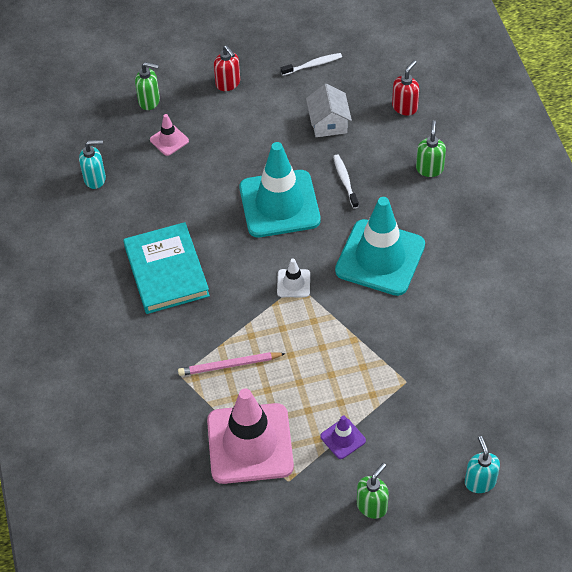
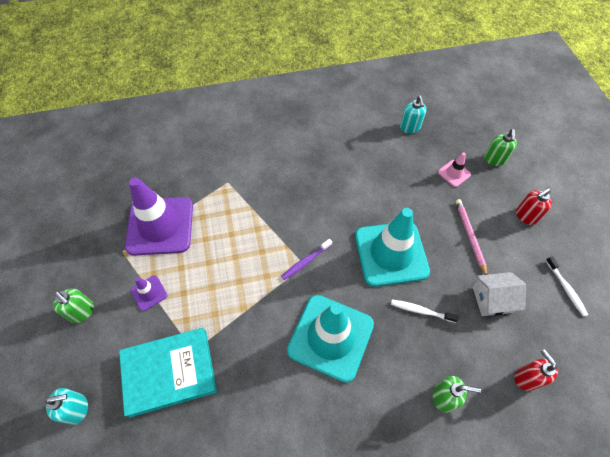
camera: 90 degrees right, 5 degrees up
turquoise book [123,222,210,314] -> turquoise book moved to [119,328,217,418]
pink pencil [178,352,286,376] -> pink pencil moved to [456,199,487,275]
pink traffic cone [207,388,294,484] -> purple traffic cone [125,177,193,256]
white traffic cone [277,258,310,297] -> purple toothbrush [281,239,332,280]
white toothbrush [333,155,359,209] -> white toothbrush turned 150 degrees counterclockwise [391,299,459,323]
red soap dispenser [392,60,419,115] -> red soap dispenser turned 150 degrees counterclockwise [514,349,558,391]

